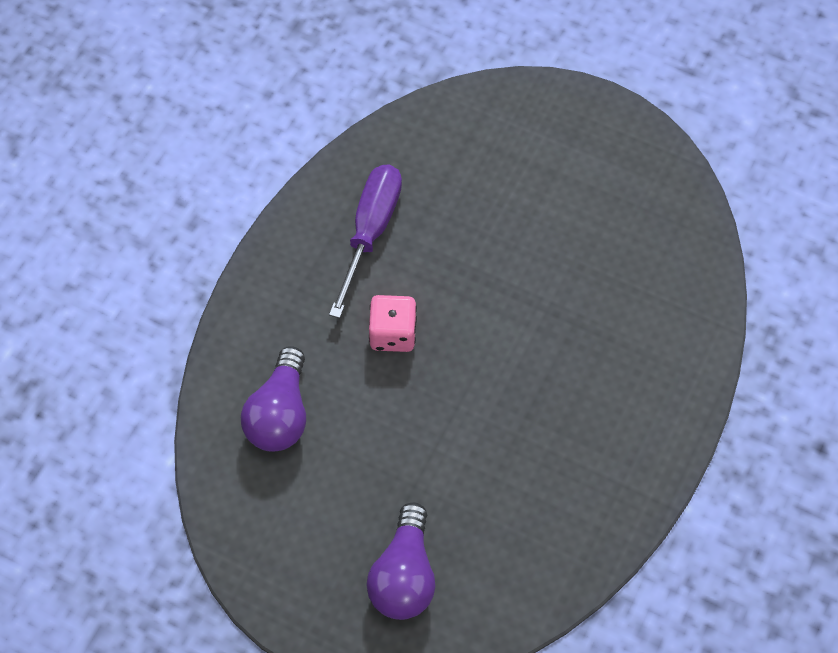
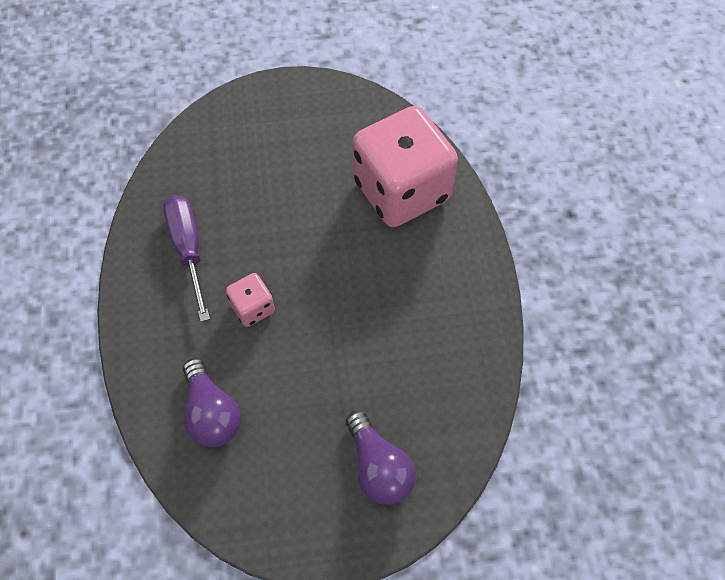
camera: 35 degrees left, 0 degrees up
none -> pink dice [353,106,458,227]

